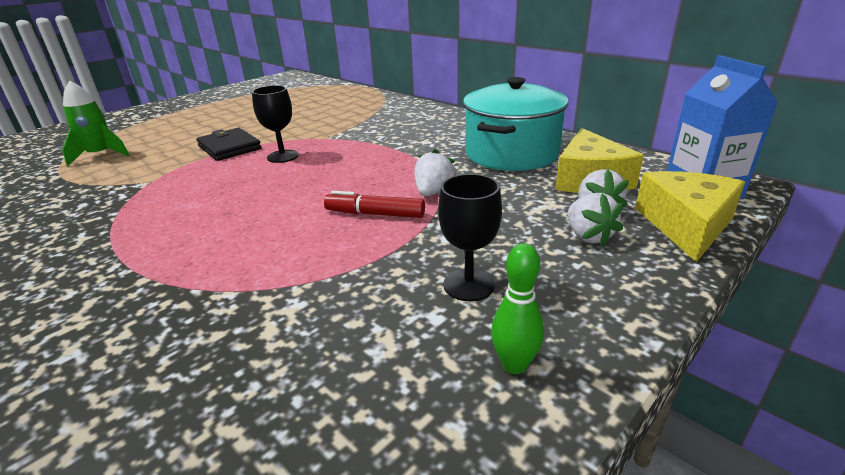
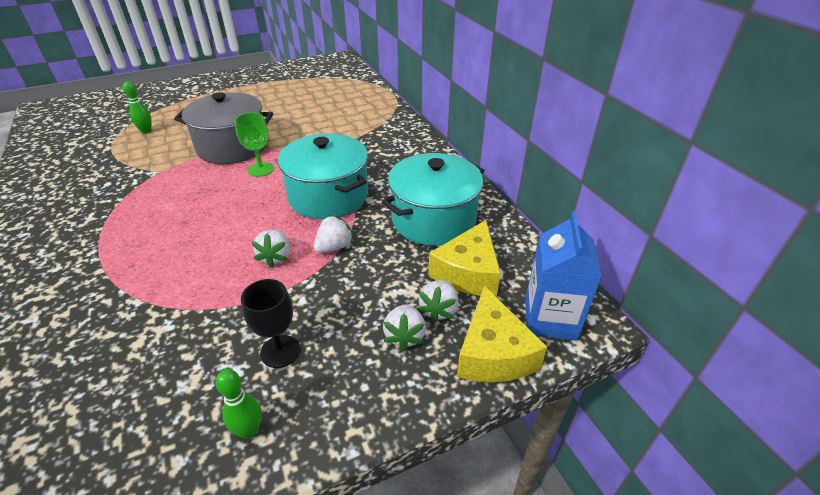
camera: 20 degrees right, 10 degrees up
green rocket [62,81,130,166] -> green bowling pin [123,81,151,134]
black wallet [196,128,262,161] -> grey pot [174,92,273,164]
black goblet [252,85,299,163] -> green goblet [235,112,274,177]
red marker [324,191,425,218] -> white strawberry [251,230,290,268]
yellow cheese [635,171,745,262] -> yellow cheese turned 135 degrees clockwise [457,286,547,382]
none -> turquoise pot [278,133,368,219]

